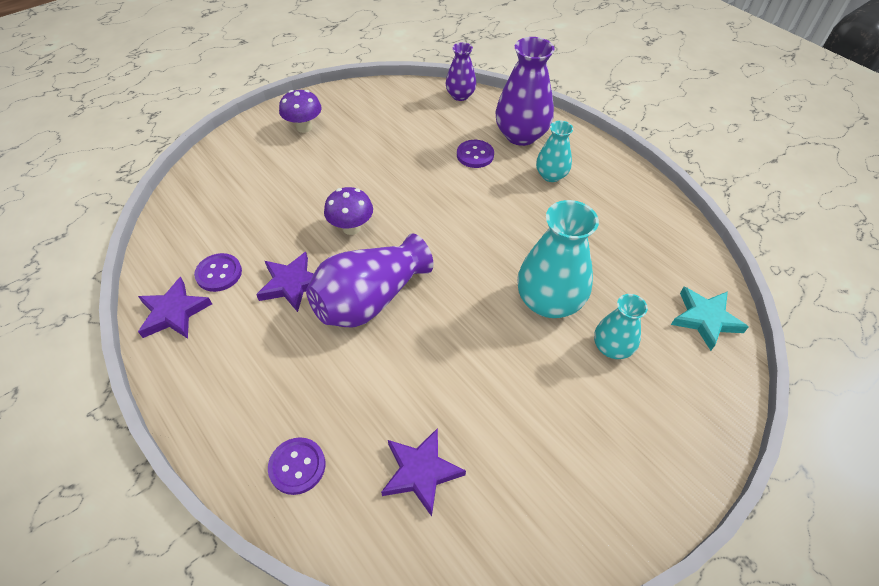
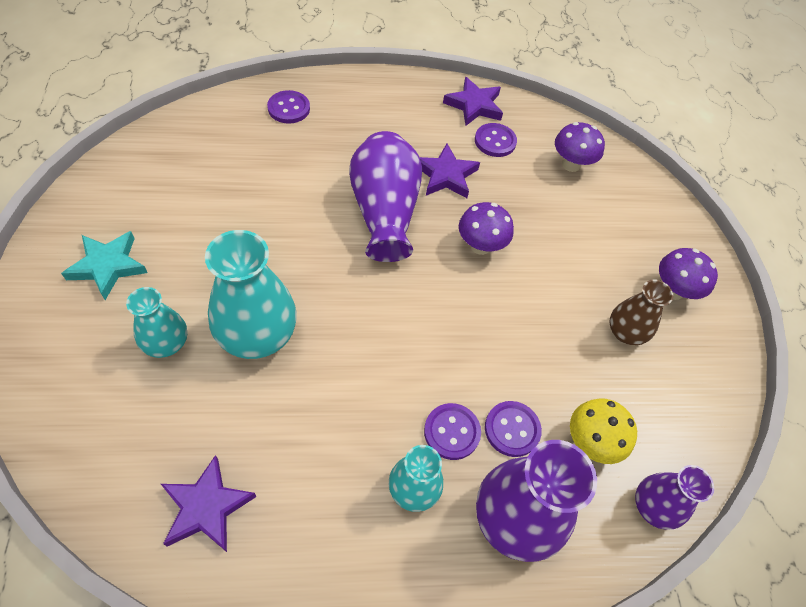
camera: 120 degrees right, 5 degrees up
purple star [381,428,466,516] -> purple star moved to [161,455,257,552]
turquoise star [671,287,748,351] -> turquoise star moved to [61,231,148,300]
none -> purple button [424,403,481,460]
none -> purple mushroom [555,122,605,172]
none -> yellow mushroom [570,398,637,464]
none -> brown vase [609,279,673,345]

